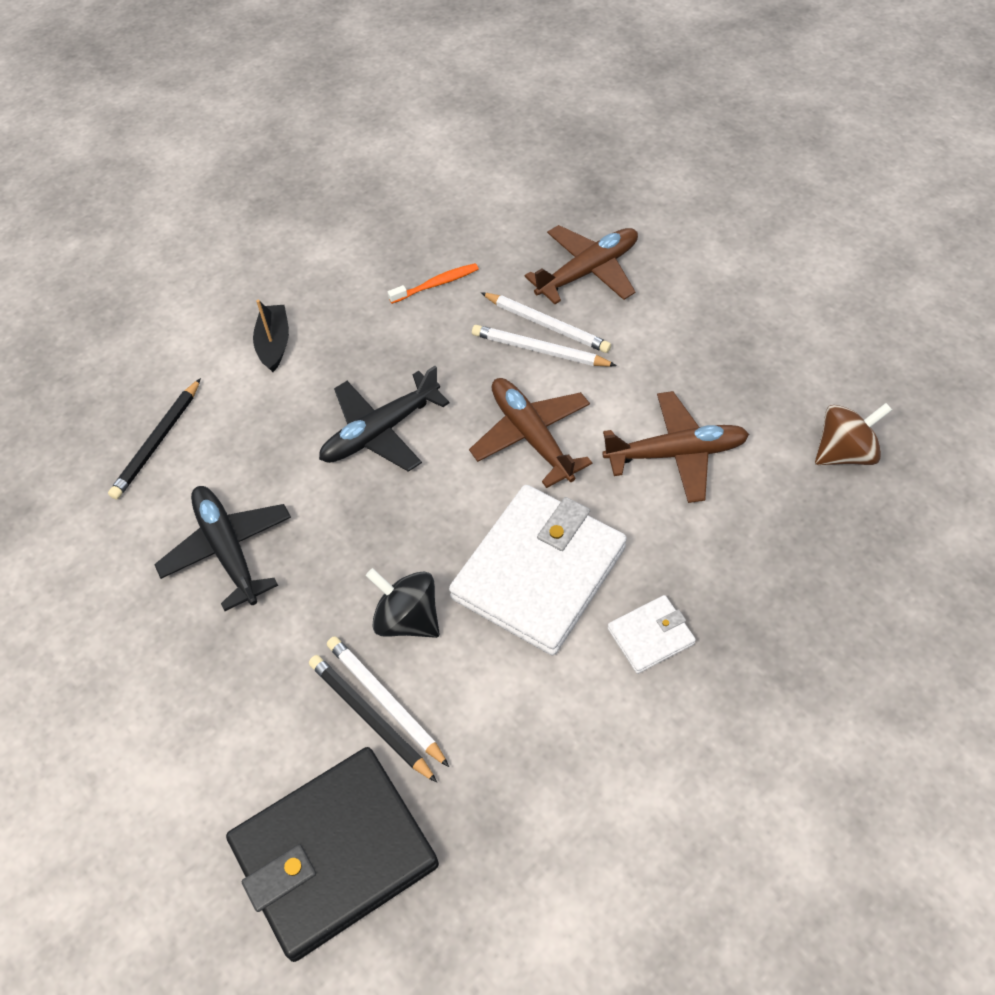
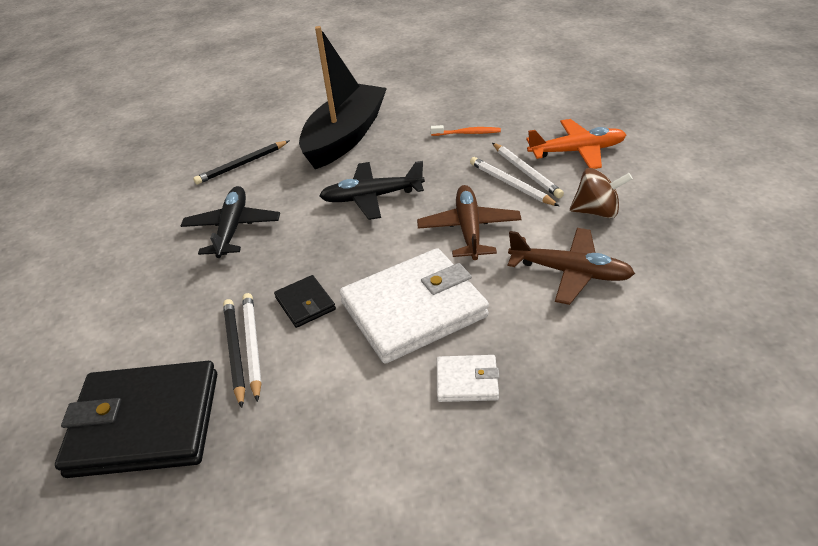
camera: 30 degrees right, 15 degrees down
black boat [253,300,289,372] -> black boat [299,26,387,169], size x2.37
black spinning top [366,568,440,638] -> black wallet [274,275,336,328]
brown plane [525,225,638,304] -> orange plane [526,119,626,169]
brown spinning top [815,403,892,465] -> brown spinning top moved to [570,168,633,218]

